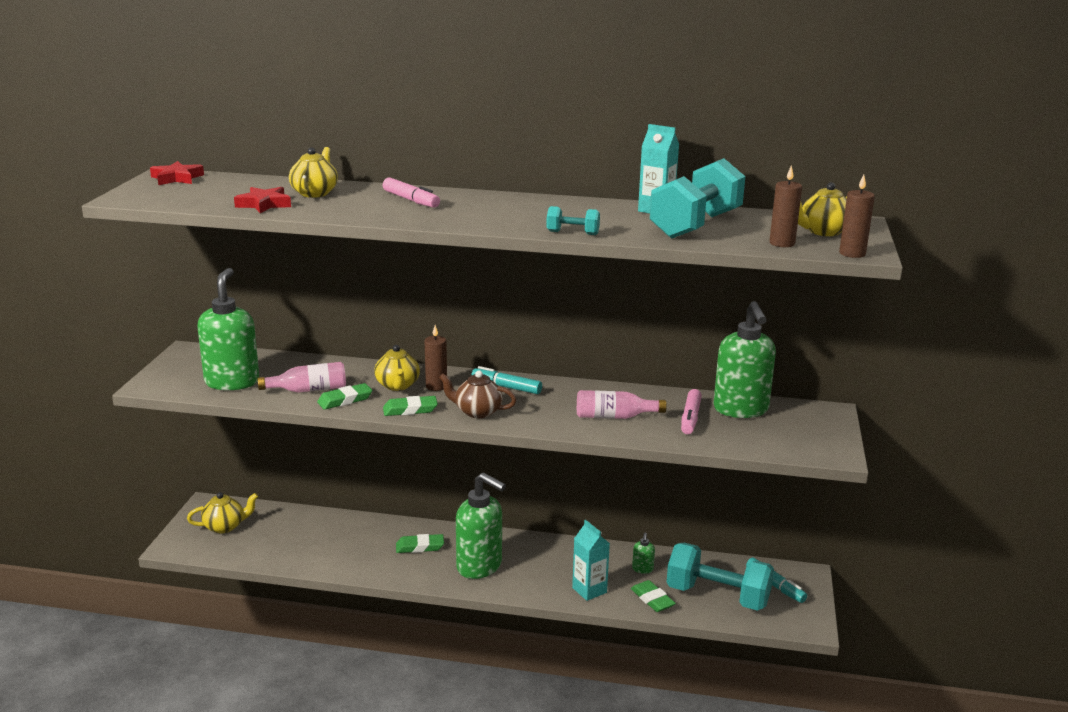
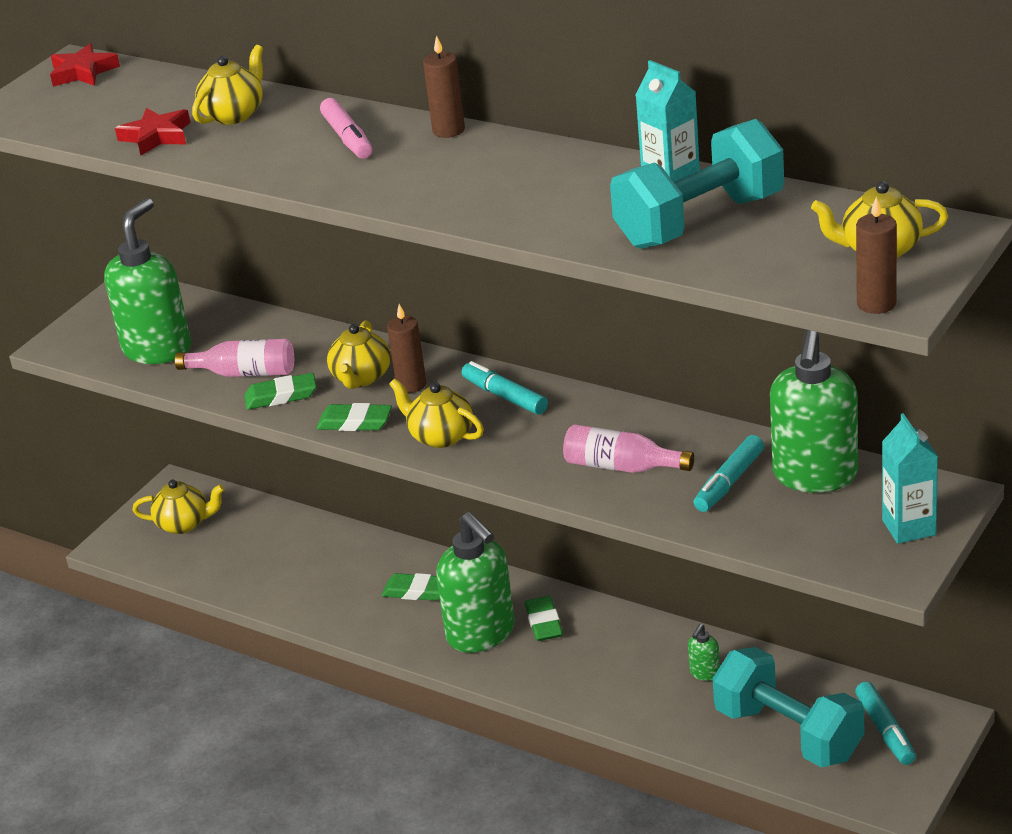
camera: 25 degrees right, 10 degrees up
brown teapot [439,370,516,418] -> yellow teapot [389,378,484,448]
turquoise dumbbell [546,206,600,235] -> none
turquoise carton [572,520,610,601] -> turquoise carton moved to [882,413,938,544]
green eraser [631,580,676,612] -> green eraser moved to [525,596,563,641]
pink marker [681,389,702,434] -> turquoise marker [694,435,764,512]
brown candle [769,165,802,247] -> brown candle moved to [423,35,465,138]

